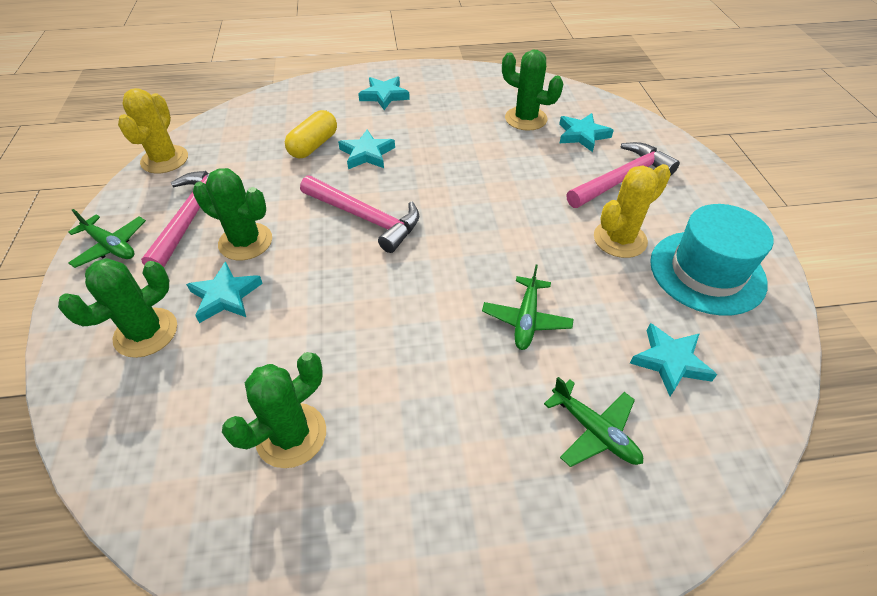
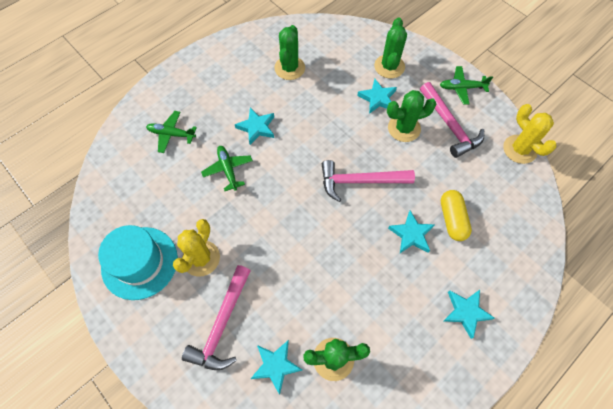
camera: 145 degrees right, 15 degrees up
turquoise star [630,323,717,396] -> turquoise star moved to [235,108,274,145]

